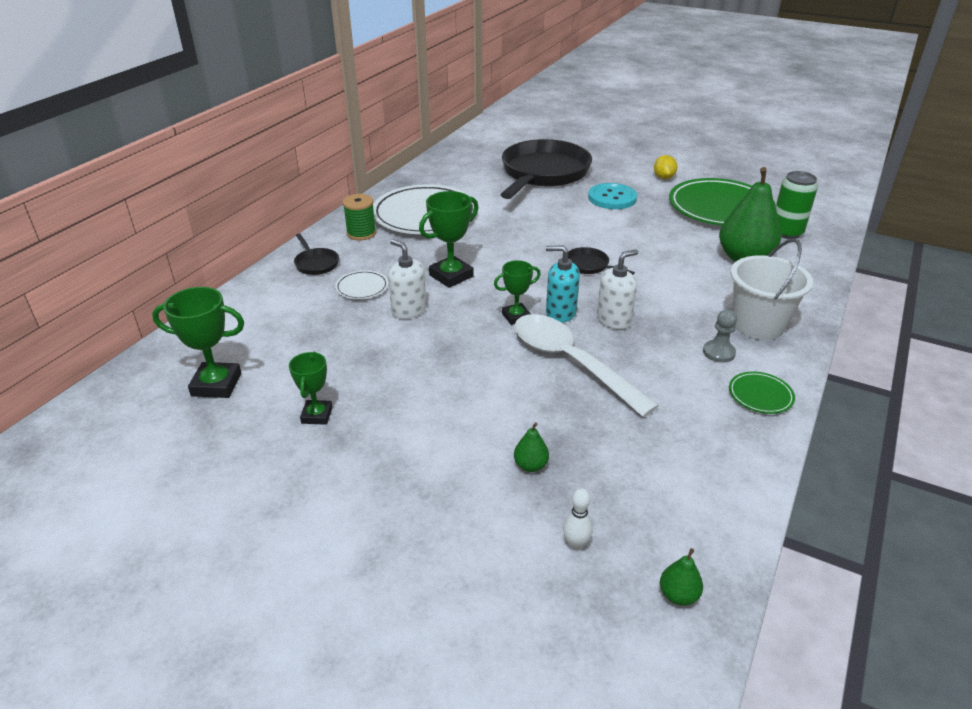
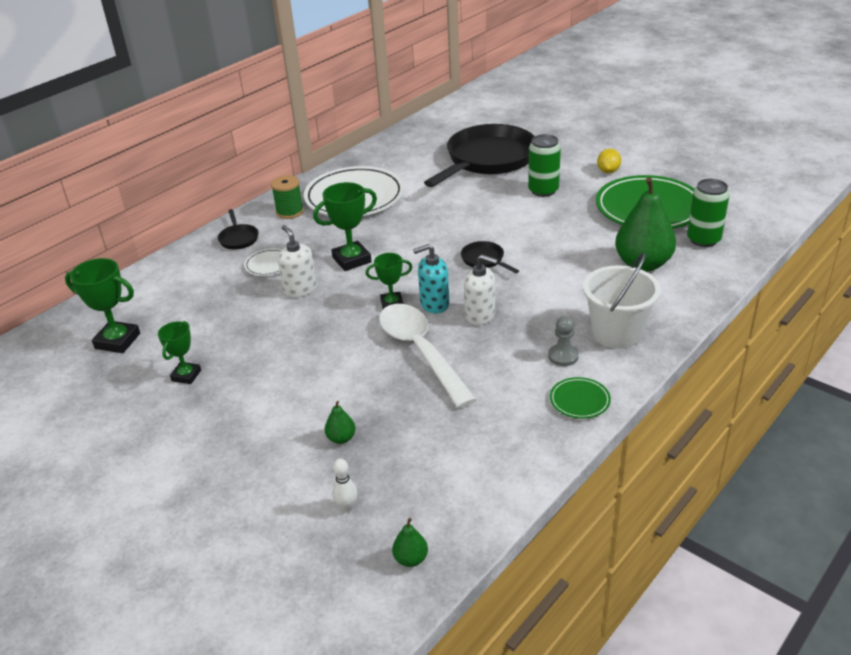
camera: 15 degrees right, 0 degrees up
turquoise soap dispenser [546,246,580,322] -> turquoise soap dispenser turned 45 degrees counterclockwise [413,244,449,313]
turquoise button [588,183,637,209] -> green can [528,134,561,197]
white soap dispenser [597,249,638,329] -> white soap dispenser turned 45 degrees clockwise [464,254,498,325]

